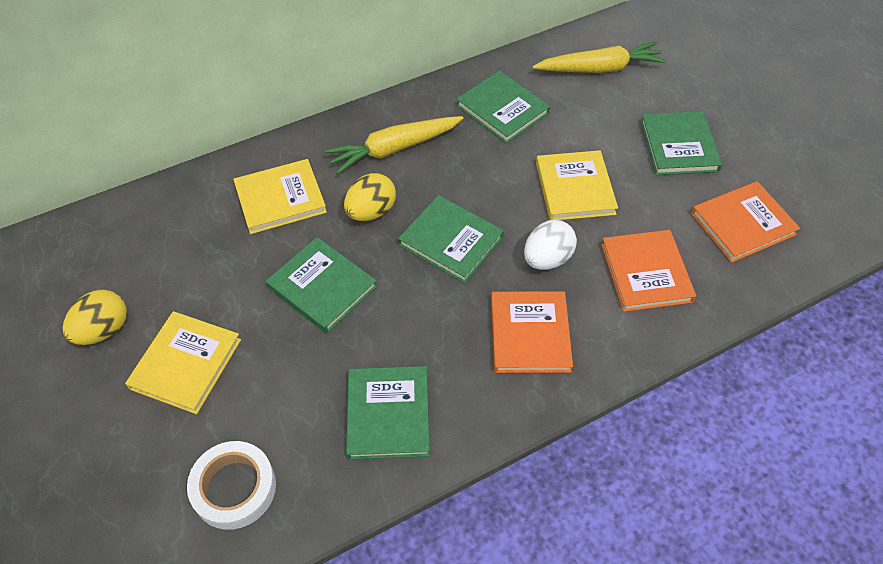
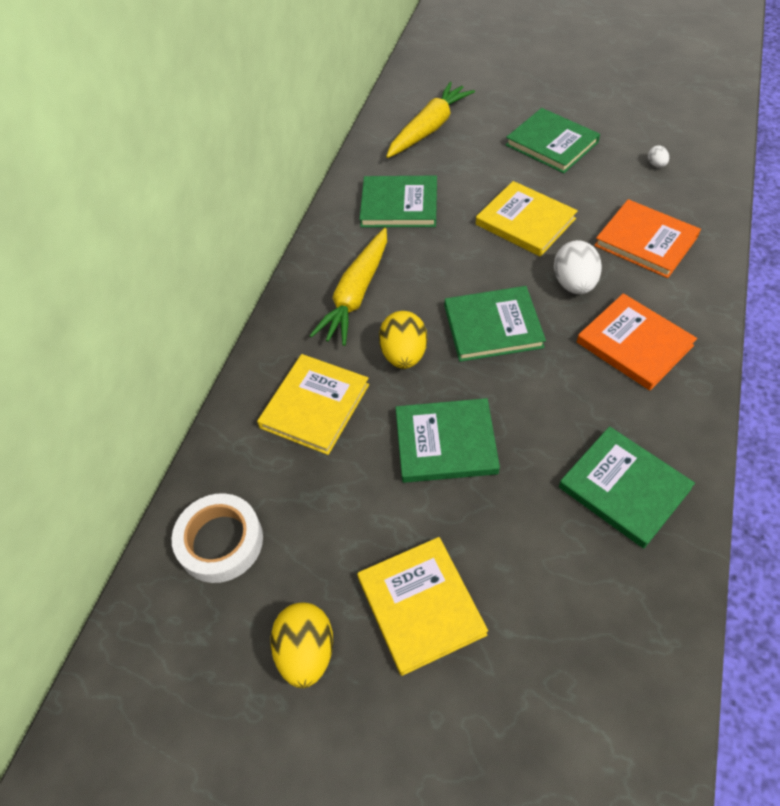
camera: 40 degrees left, 0 degrees up
white tape [187,441,276,530] -> white tape moved to [172,493,263,583]
orange book [691,181,800,263] -> white egg [648,145,669,168]

